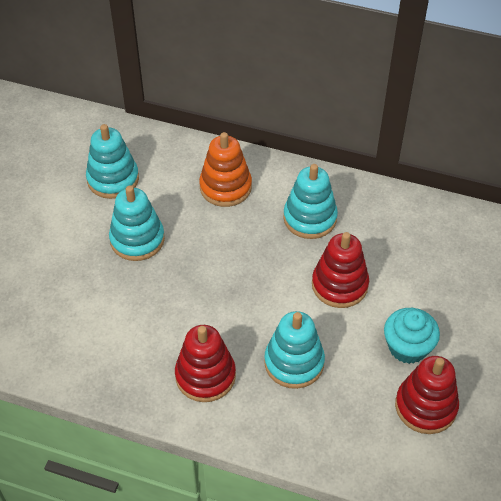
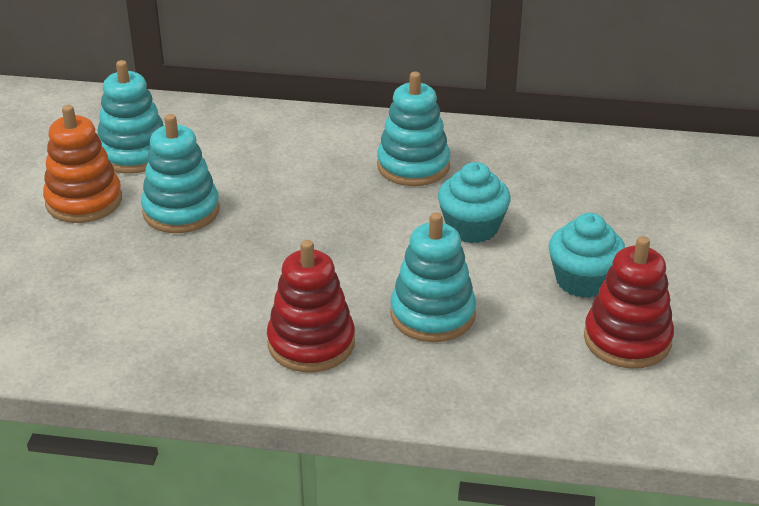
camera: 10 degrees left, 15 degrees down
orange stacking toy [199,132,252,207] -> orange stacking toy moved to [43,105,122,223]
red stacking toy [312,232,369,308] -> turquoise cupcake [438,162,511,243]

